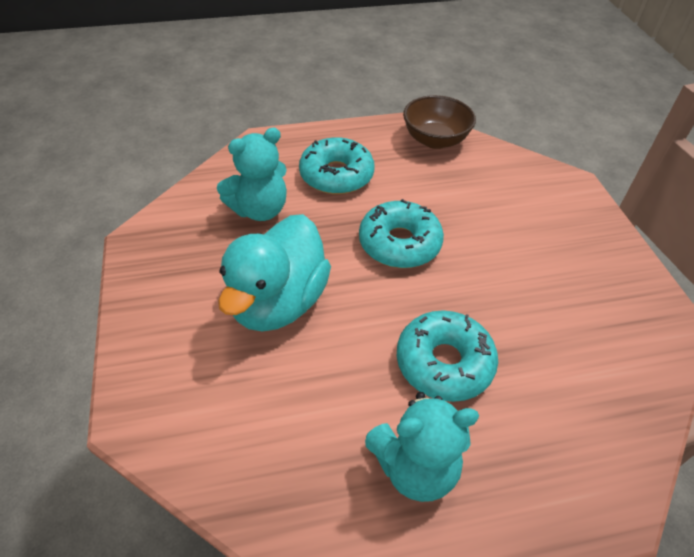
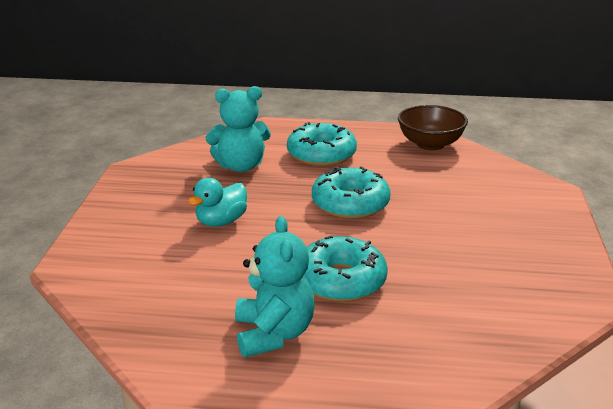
camera: 20 degrees right, 20 degrees down
turquoise duck [218,214,331,332] -> turquoise duck [188,178,247,227], size x0.54
turquoise teddy bear [365,392,479,502] -> turquoise teddy bear turned 105 degrees counterclockwise [235,216,314,357]

